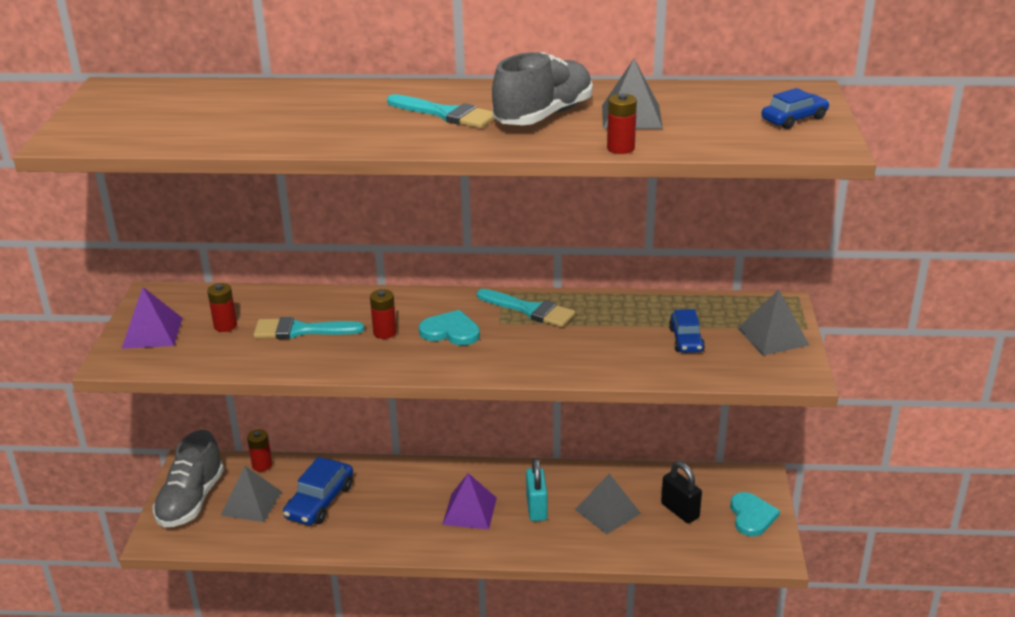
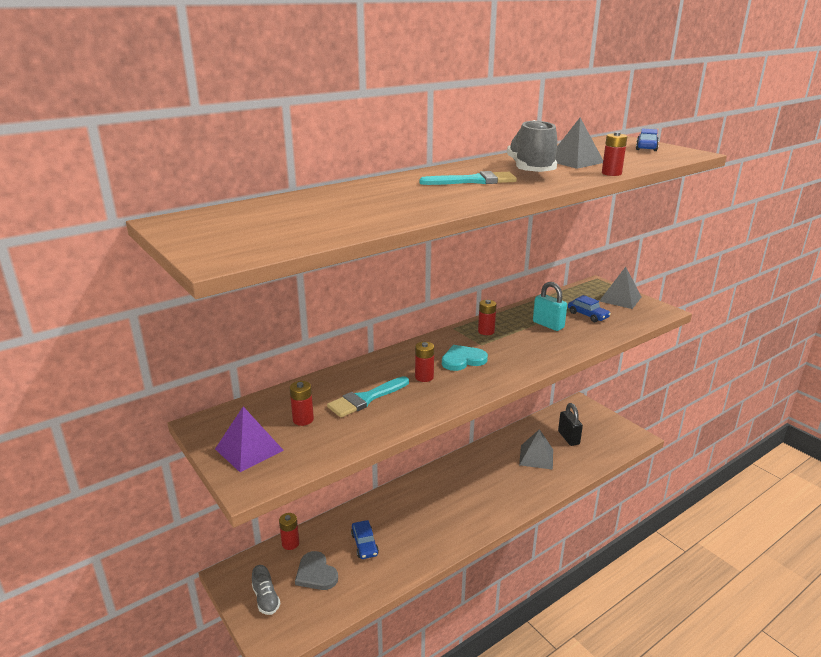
camera: 40 degrees left, 5 degrees down
grey shoe [153,430,224,527] -> grey shoe [252,565,281,615], size x0.52
grey pyramid [220,466,282,522] -> grey heart [295,551,338,590]
blue car [283,457,353,525] -> blue car [351,520,379,559], size x0.64
purple pyramid [442,473,497,529] -> none
turquoise brush [477,289,575,327] -> red battery [478,300,496,335]
turquoise padlock [526,458,548,521] -> turquoise padlock moved to [533,282,567,331]
black padlock [661,461,702,523] -> black padlock turned 60 degrees clockwise [558,403,583,446]
turquoise heart [730,492,780,537] -> none

